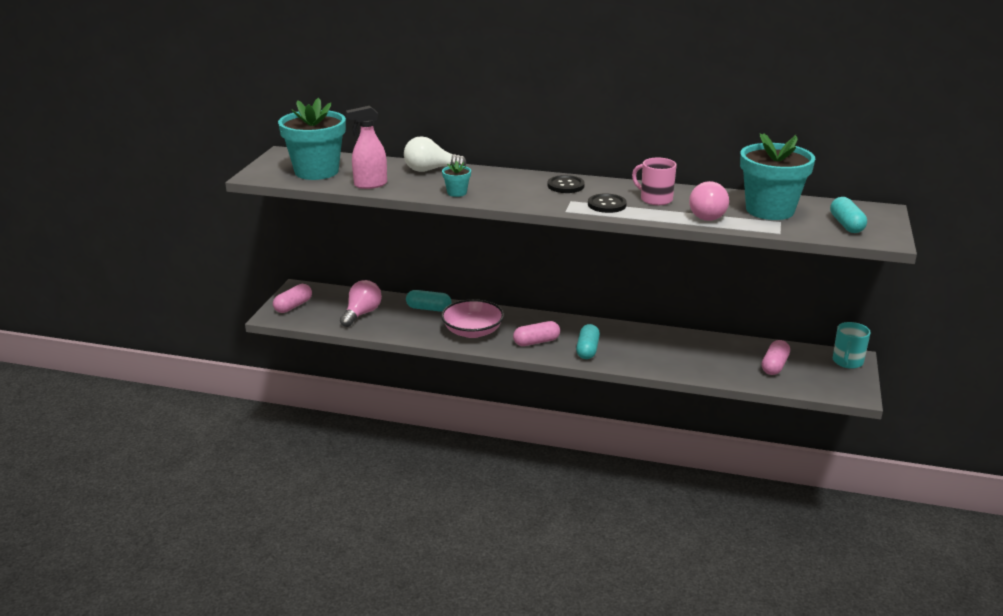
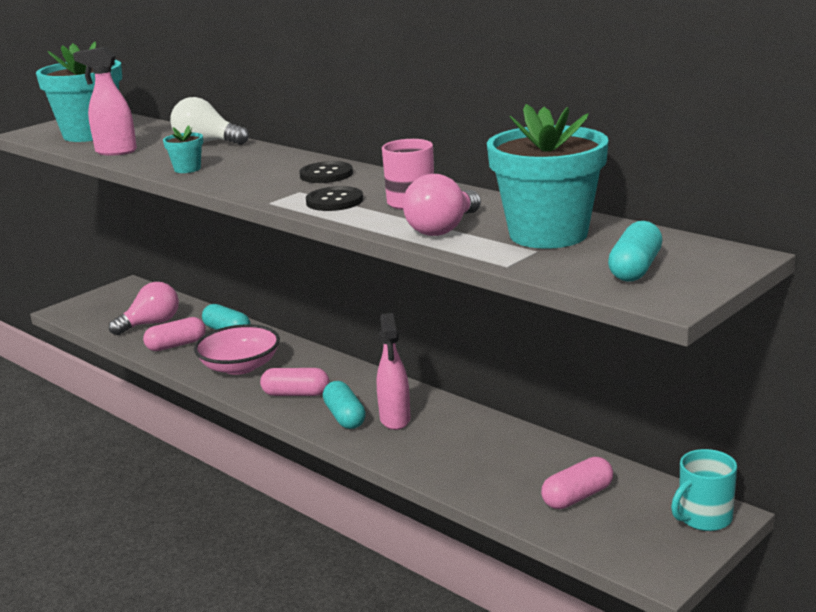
camera: 30 degrees right, 5 degrees down
pink capsule [273,284,312,313] -> pink capsule moved to [143,317,206,351]
turquoise capsule [576,324,600,359] -> turquoise capsule turned 60 degrees counterclockwise [323,381,366,429]
none -> pink spray bottle [377,313,411,430]

